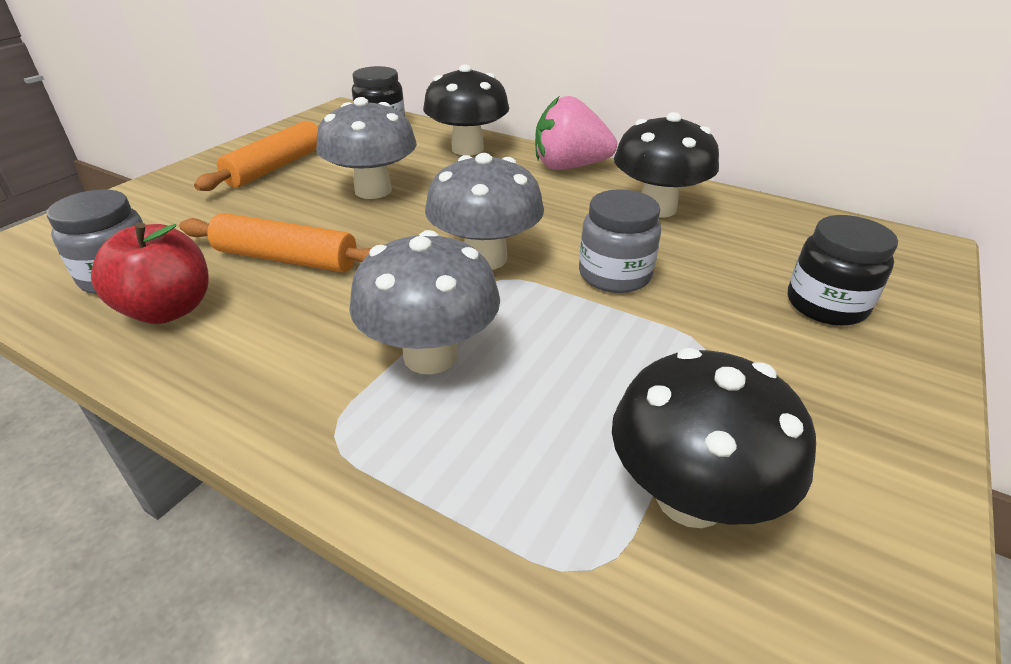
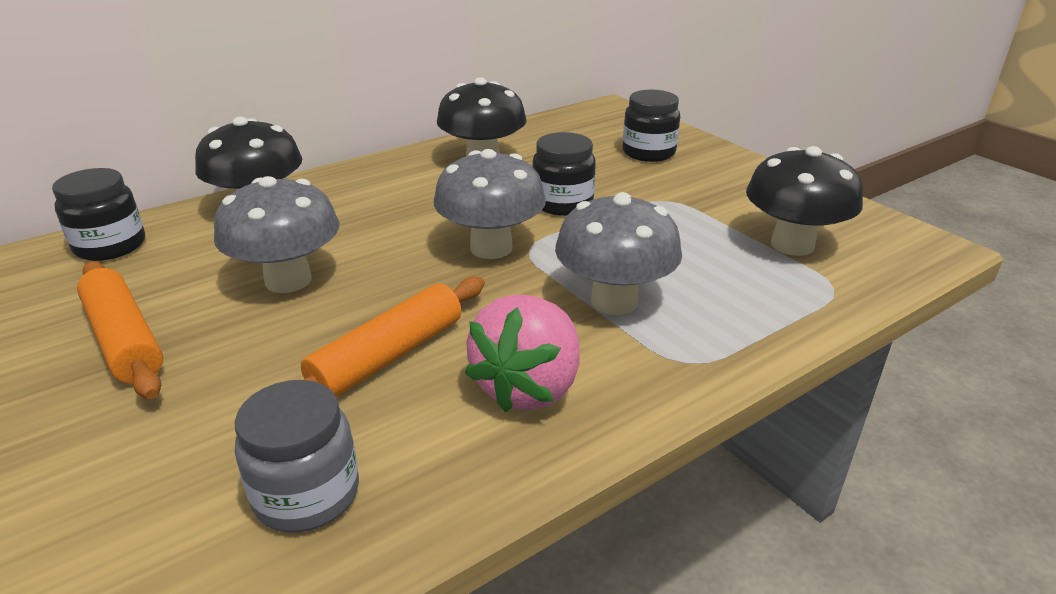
camera: 65 degrees left, 5 degrees down
red apple [91,222,209,324] -> none
pink strawberry [535,96,617,170] -> pink strawberry moved to [465,294,580,412]
grey jar [579,189,661,293] -> black jar [532,132,596,216]

